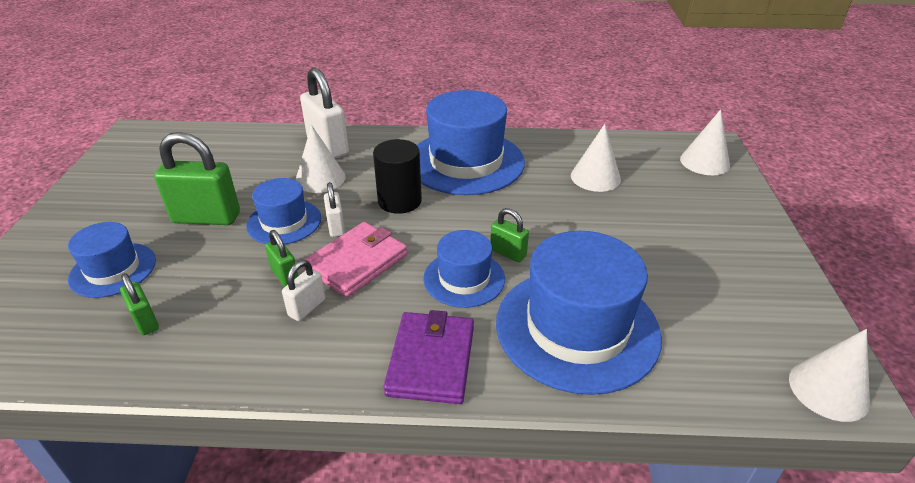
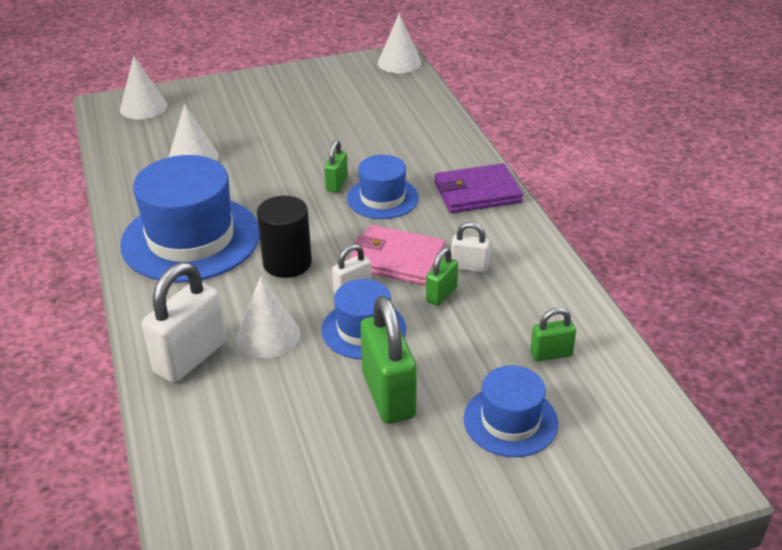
camera: 110 degrees left, 0 degrees up
green padlock [120,273,159,335] -> green padlock turned 45 degrees clockwise [530,308,576,362]
blue hat [496,231,662,395] -> none

